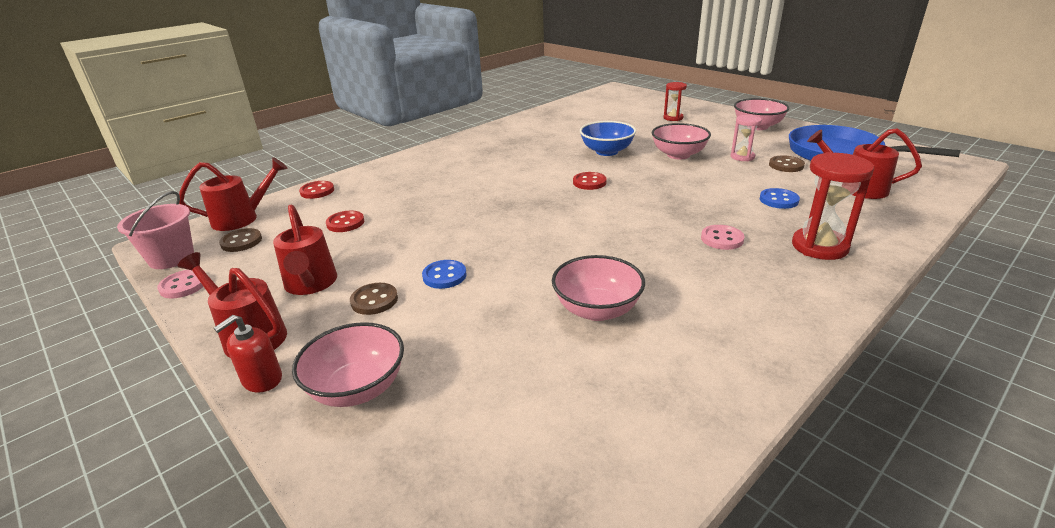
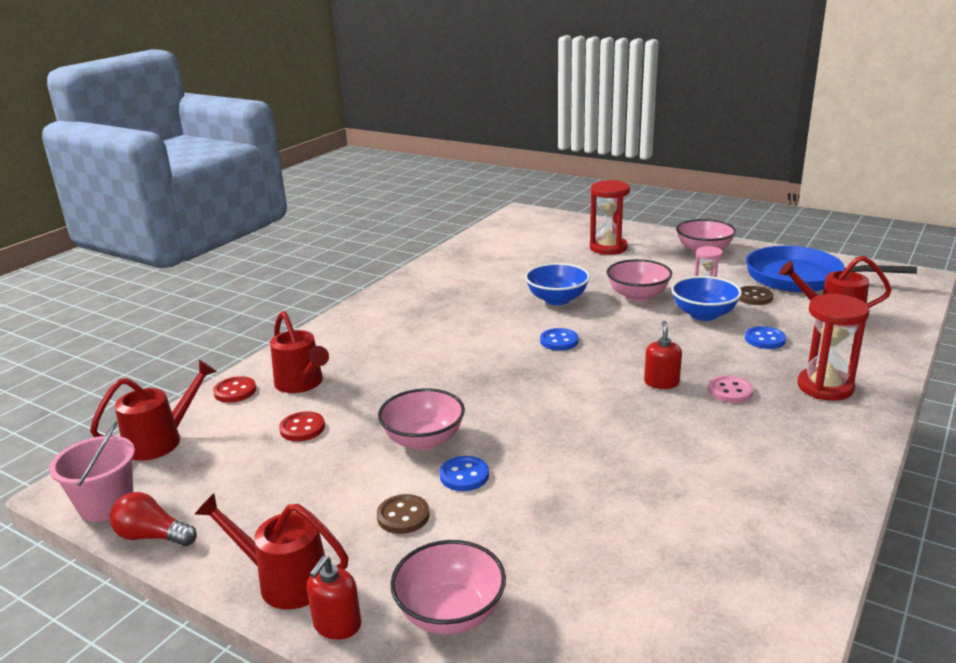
camera: 15 degrees left, 5 degrees down
pink button [157,270,204,299] -> red light bulb [110,492,197,546]
brown button [219,228,262,252] -> none
red watering can [273,205,337,295] -> red watering can moved to [270,311,329,393]
pink bowl [552,255,645,321] -> pink bowl moved to [378,388,465,450]
red button [573,172,607,190] -> blue button [540,328,579,351]
red hourglass [664,82,687,121] -> red hourglass [590,180,630,255], size x1.66
none -> red soap dispenser [644,321,682,389]
none -> blue bowl [671,276,742,321]

